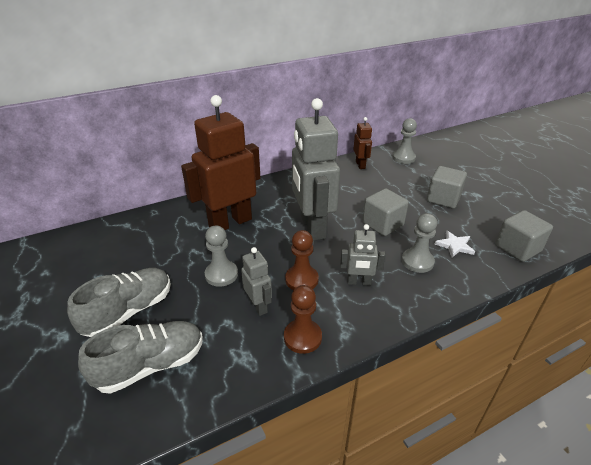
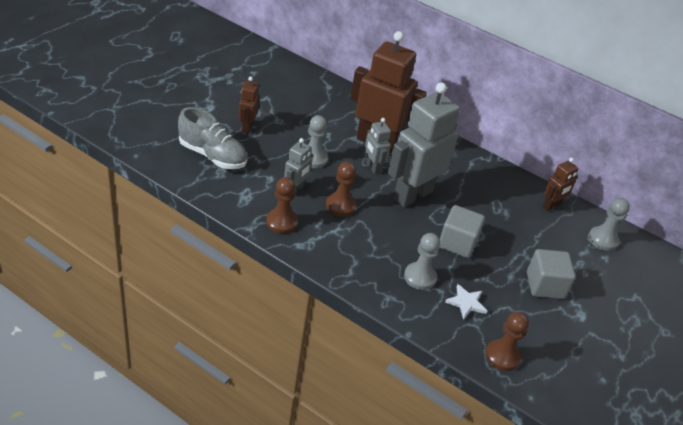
camera: 55 degrees right, 5 degrees up
grey shoe [67,268,171,337] -> brown robot [238,77,260,133]
grey robot [340,224,385,286] -> grey robot moved to [365,118,391,174]
grey cube [495,210,553,262] -> brown pawn [485,312,529,371]

